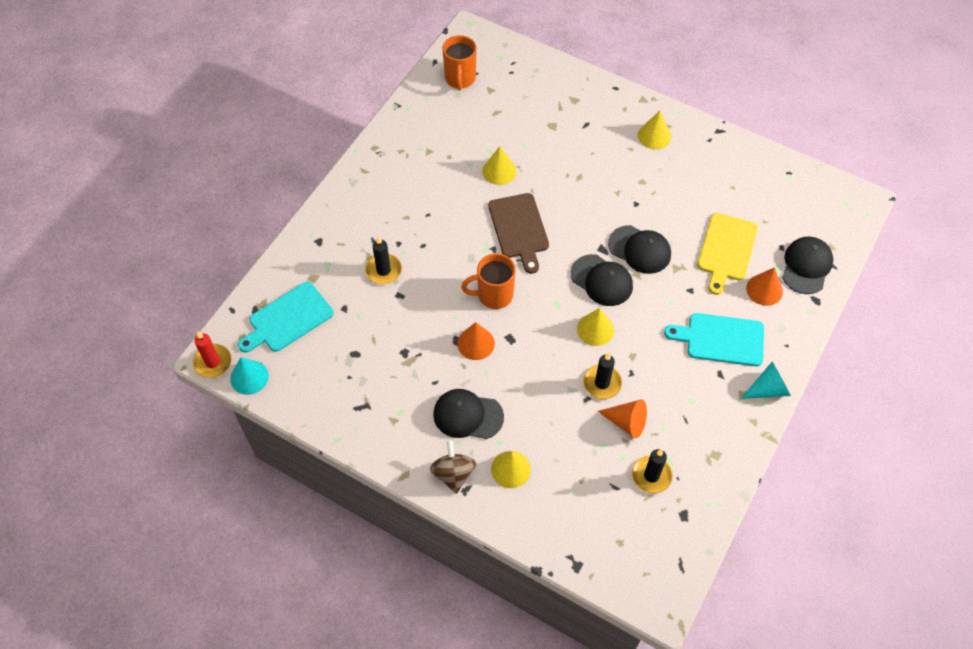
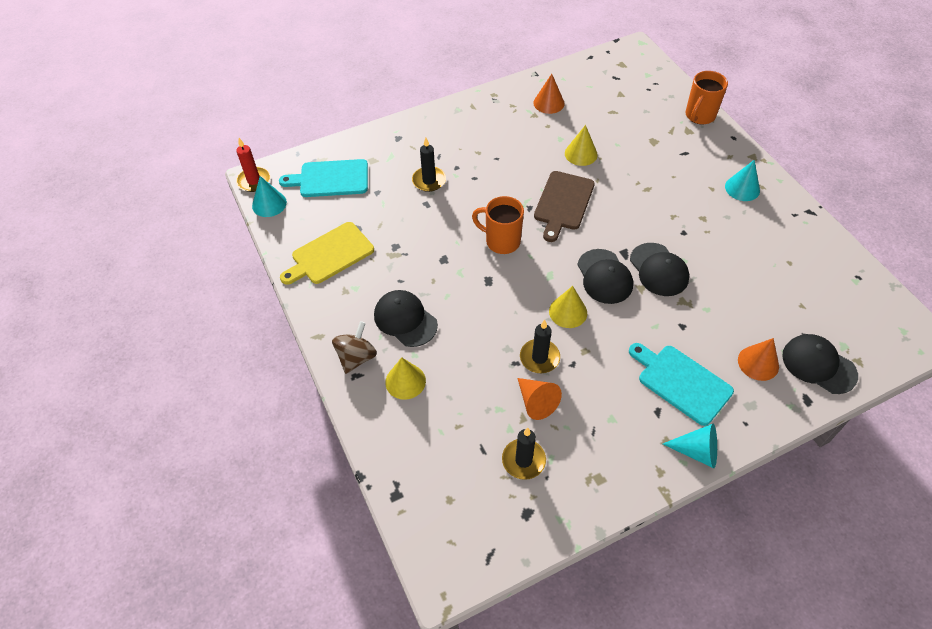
camera: 35 degrees right, 5 degrees down
orange mug [442,35,477,91] -> orange mug moved to [685,71,728,124]
orange cone [457,322,495,360] -> orange cone moved to [533,74,565,114]
yellow cone [638,111,671,149] -> turquoise cone [725,160,760,201]
yellow cutting board [697,213,758,295] -> yellow cutting board moved to [280,222,374,285]
black cap [782,237,833,294] -> black cap turned 105 degrees counterclockwise [782,334,858,394]

